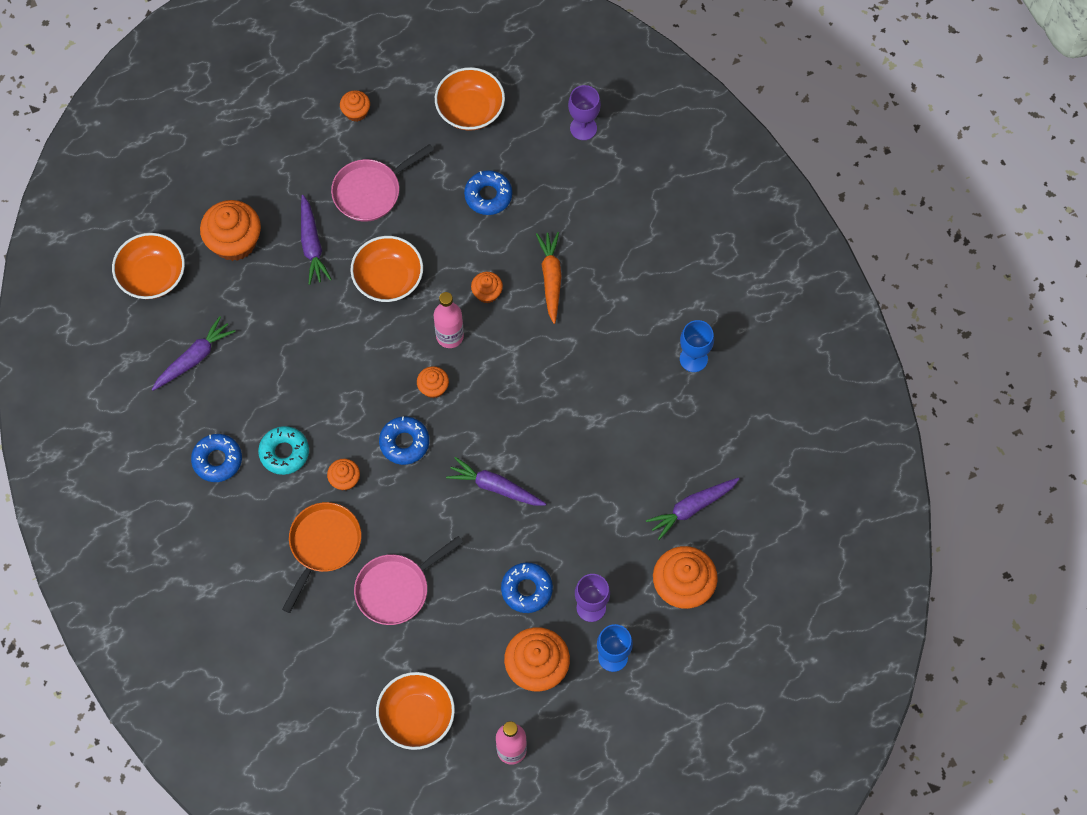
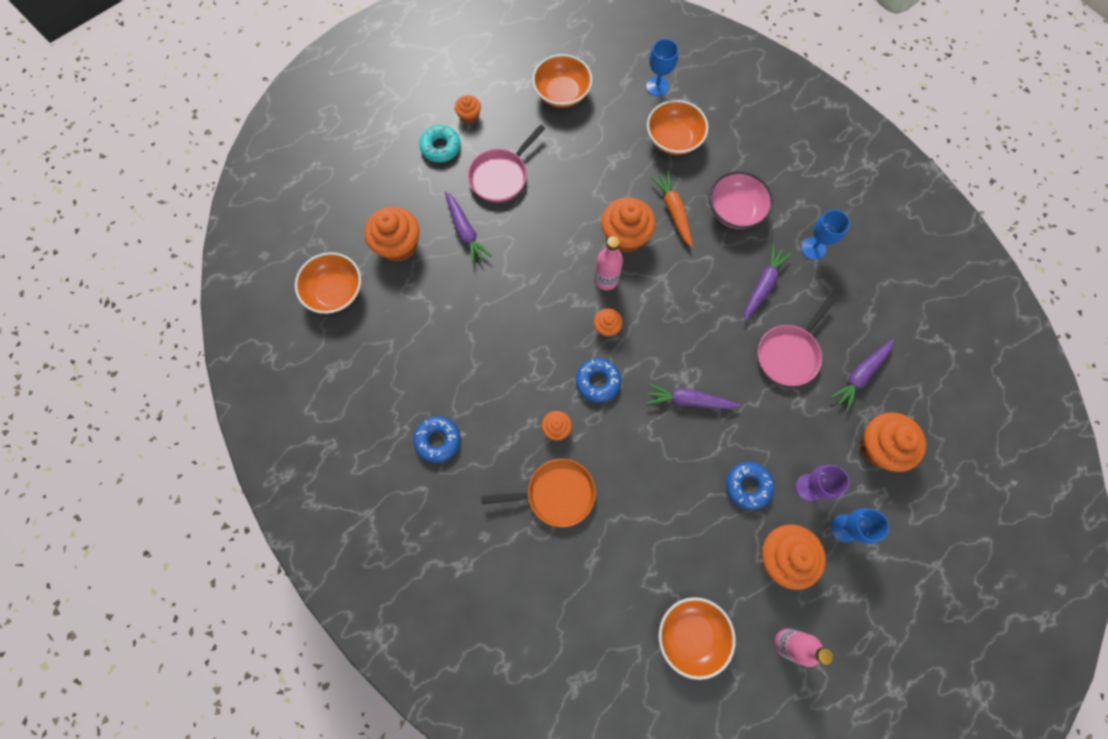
camera: 15 degrees left, 5 degrees up
purple carrot [152,316,236,391] -> purple carrot moved to [744,245,792,321]
turquoise donut [258,426,309,475] -> turquoise donut moved to [419,125,461,162]
orange pan [282,502,361,613] -> orange pan turned 75 degrees clockwise [481,459,596,527]
orange bowl [350,236,423,302] -> orange bowl moved to [647,100,708,155]
pink pan [354,536,463,625] -> pink pan moved to [758,297,835,386]
blue donut [464,170,512,215] -> none
orange cupcake [471,272,503,303] -> orange cupcake [601,197,656,253], size x1.92
purple goblet [568,85,601,140] -> blue goblet [646,39,678,96]
none -> pink bowl [709,171,773,229]

